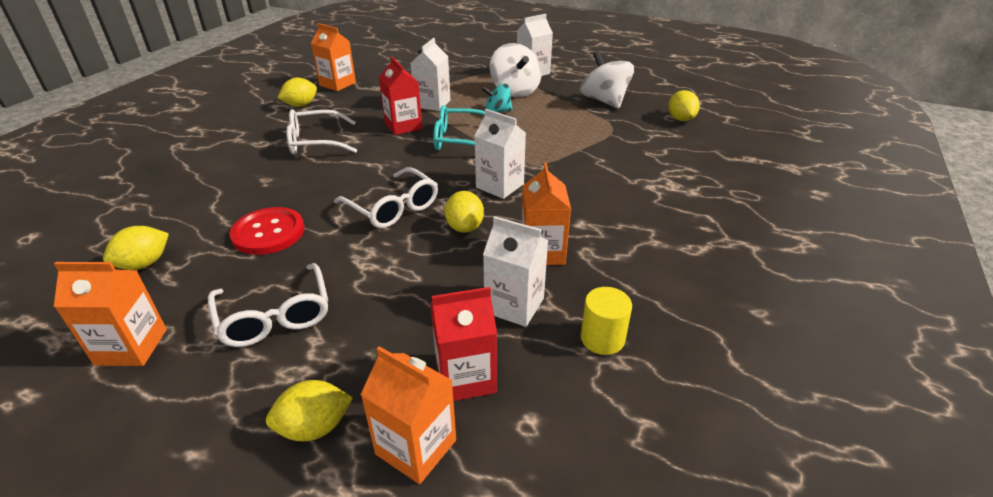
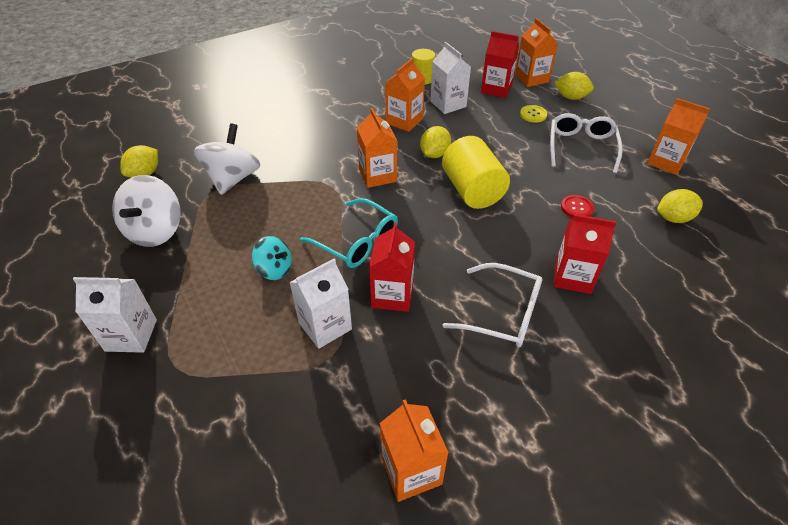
camera: 145 degrees left, 10 degrees up
red button [230,207,304,255] -> red button [561,195,594,218], size x0.55
yellow lemon [278,78,317,107] -> none
white glasses [334,167,438,228] -> yellow cylinder [442,136,510,209]
white carton [474,109,526,199] -> orange carton [357,108,397,188]
white spinning top [490,43,542,97] -> white spinning top moved to [194,123,261,195]
none -> yellow button [520,105,547,123]
none -> red carton [554,214,616,294]

